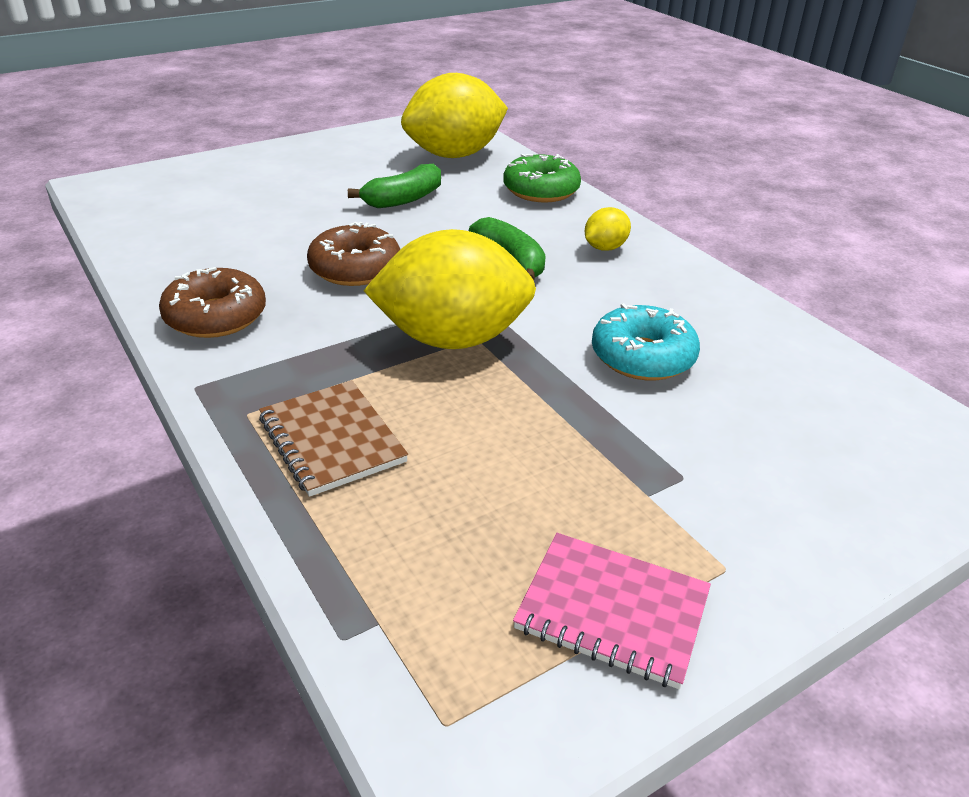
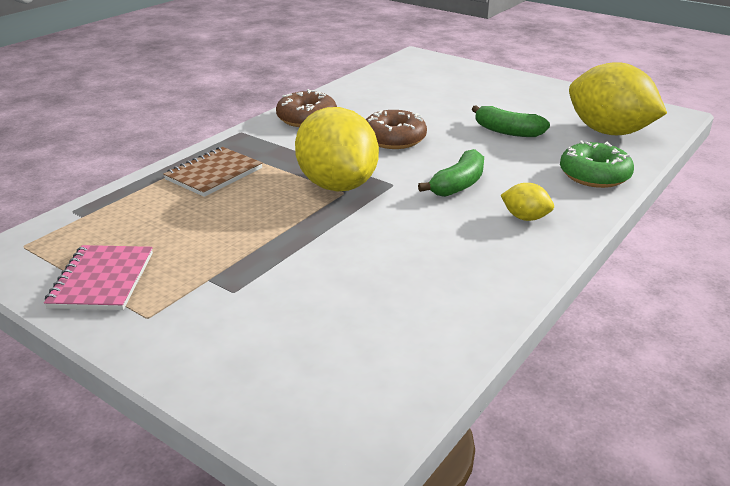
camera: 70 degrees right, 5 degrees down
turquoise donut [592,303,700,380] -> none

